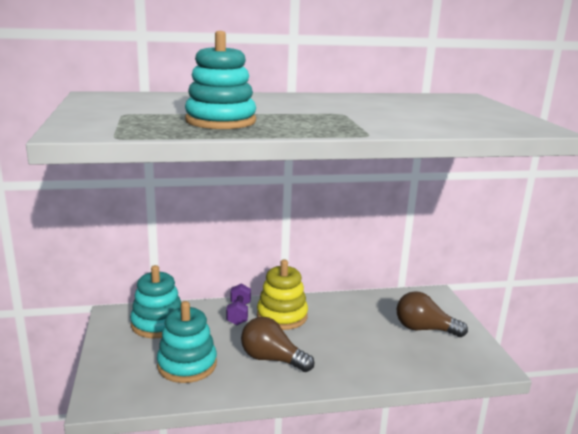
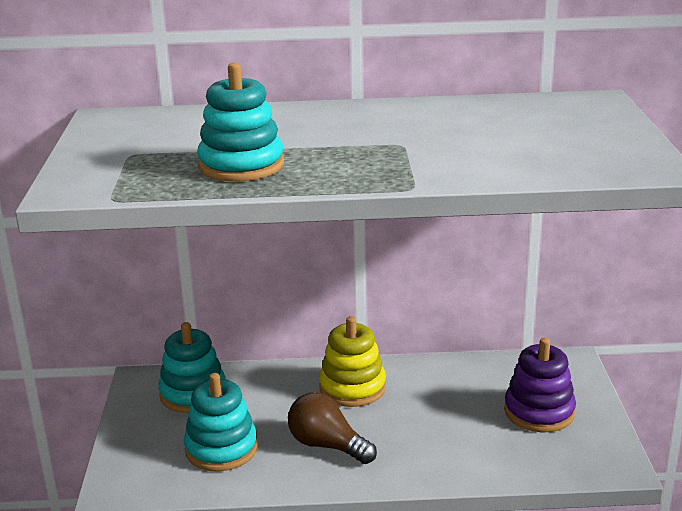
camera: 10 degrees right, 5 degrees up
purple dumbbell [226,284,251,325] -> none
brown light bulb [397,291,468,337] -> purple stacking toy [504,338,576,432]

